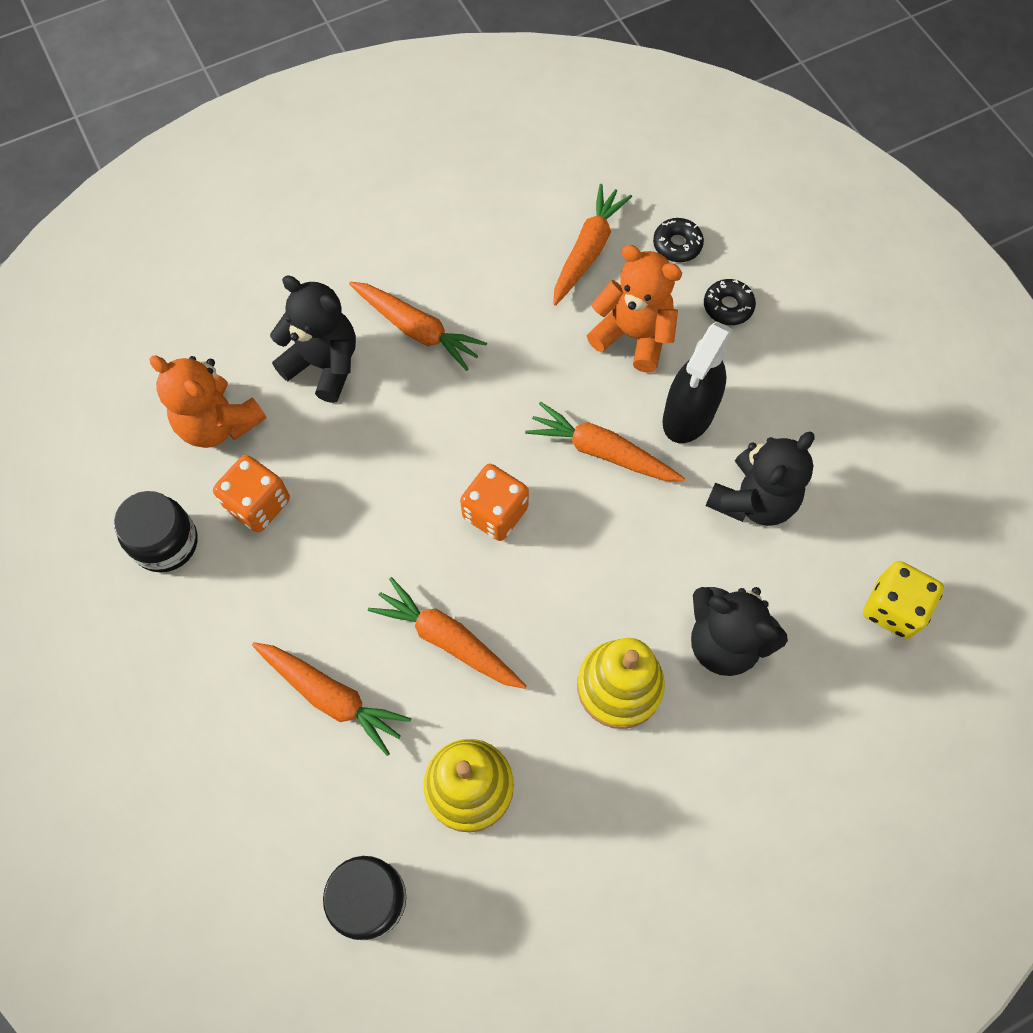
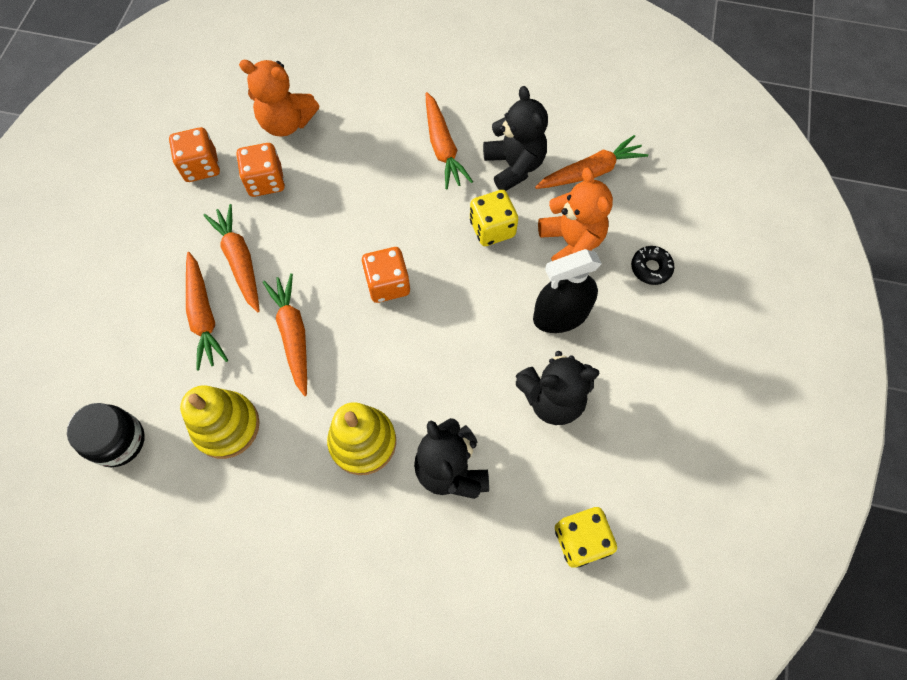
camera: 40 degrees right, 0 degrees up
black jar [114,491,197,572] -> orange dice [169,127,220,182]
orange teddy bear [149,356,266,448] -> orange teddy bear turned 60 degrees counterclockwise [239,60,319,137]
black teddy bear [270,275,356,403] -> black teddy bear moved to [483,86,548,191]
orange carrot [525,402,685,481] -> orange carrot moved to [203,204,260,312]
black donut [653,218,704,262] -> none
none -> yellow dice [470,190,518,246]

